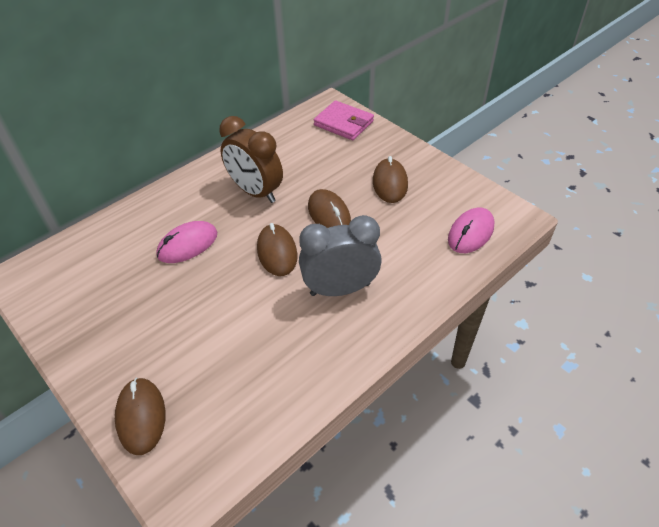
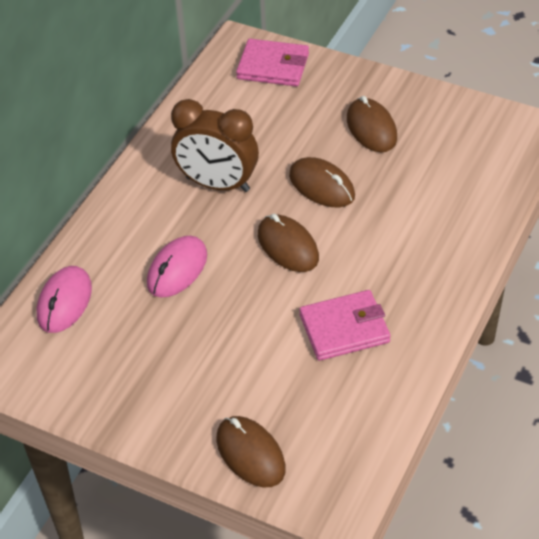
camera: 20 degrees left, 0 degrees up
grey clock [299,215,382,296] -> none
pink mouse [448,208,494,253] -> pink mouse moved to [37,266,92,333]
none -> pink wallet [299,290,391,361]

